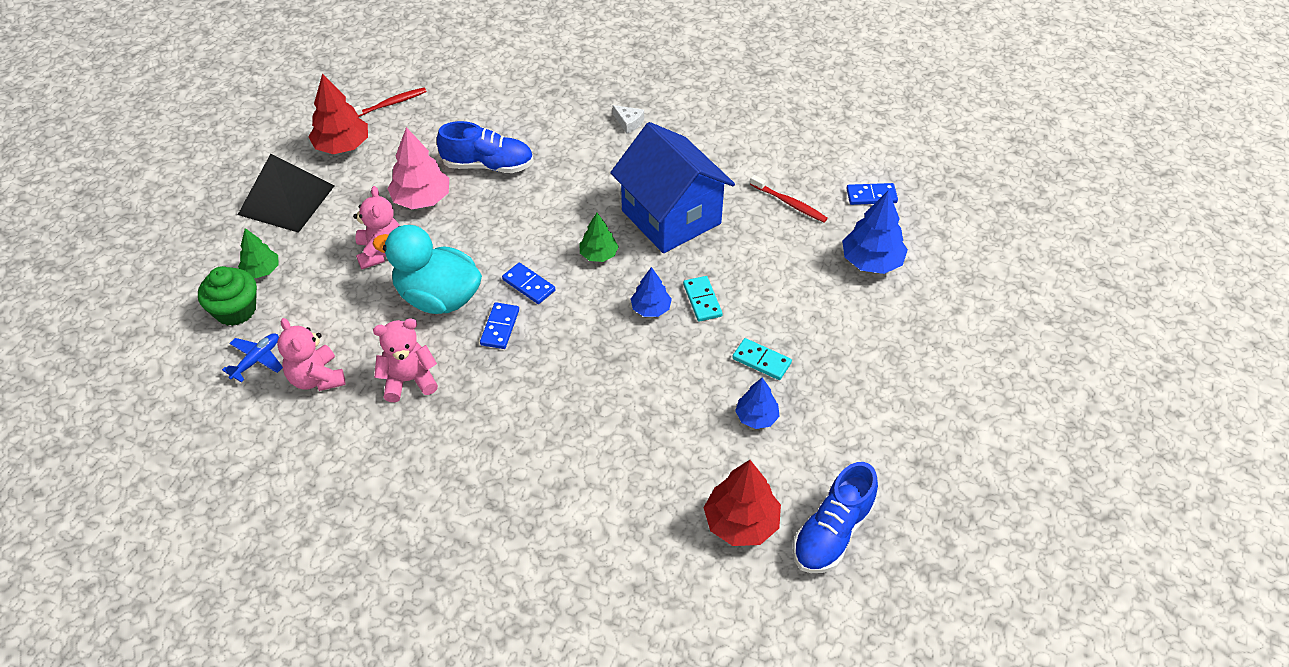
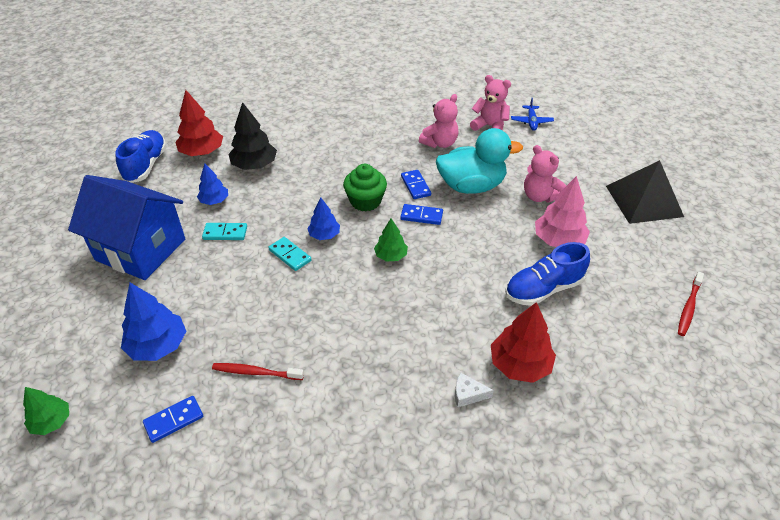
camera: 150 degrees right, 5 degrees down
green cupcake [198,266,257,326] -> green cupcake moved to [343,164,387,211]
green tree [238,228,279,278] -> green tree moved to [23,387,69,435]
red tree [309,73,368,154] -> red tree moved to [491,302,556,383]
blue house [610,122,735,253] -> blue house moved to [68,175,185,280]
none -> black tree [228,102,277,170]

